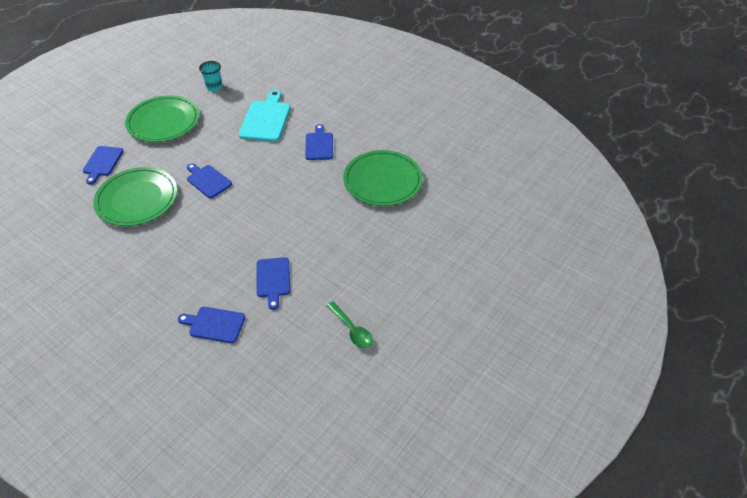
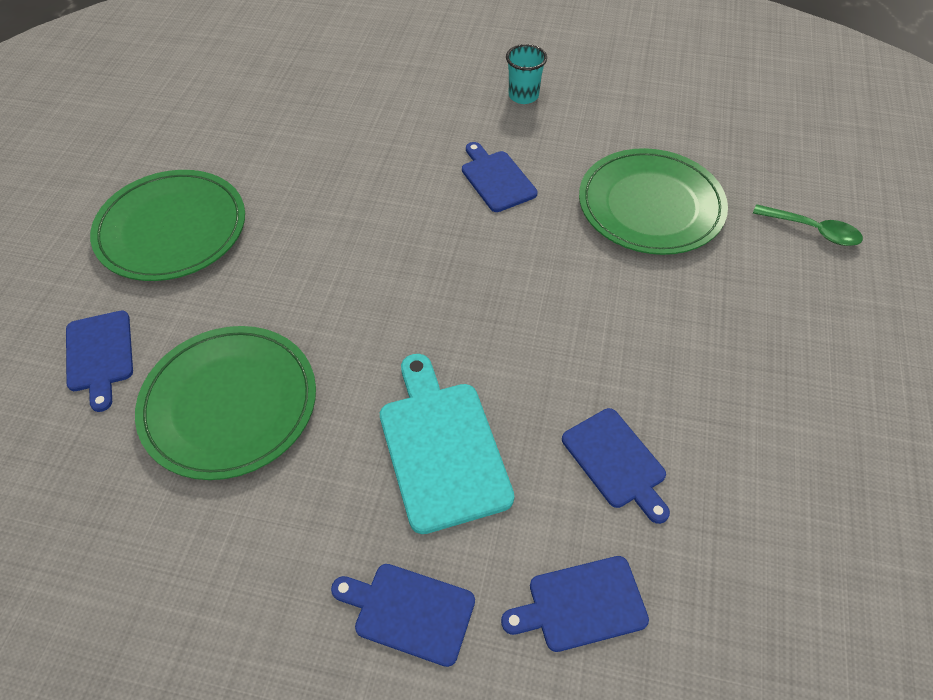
camera: 25 degrees left, 5 degrees up
blue cutting board [187,163,232,198] -> blue cutting board moved to [331,564,475,667]
turquoise cup [199,61,222,92] -> turquoise cup moved to [506,44,547,104]
turquoise cutting board [239,90,290,142] -> turquoise cutting board moved to [380,354,515,534]
green spoon [327,301,373,348] -> green spoon moved to [753,204,863,246]

